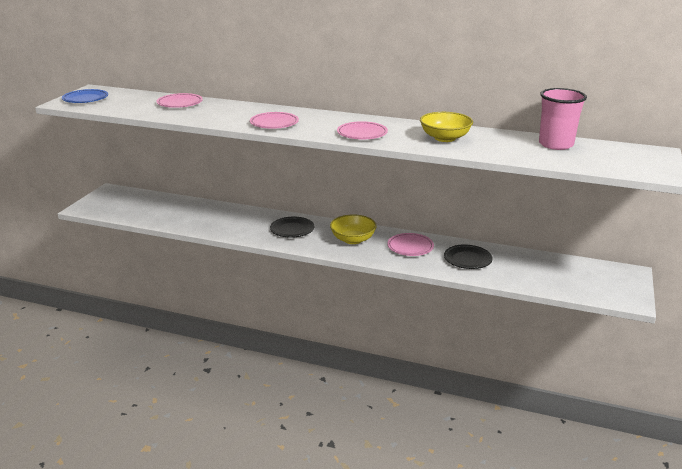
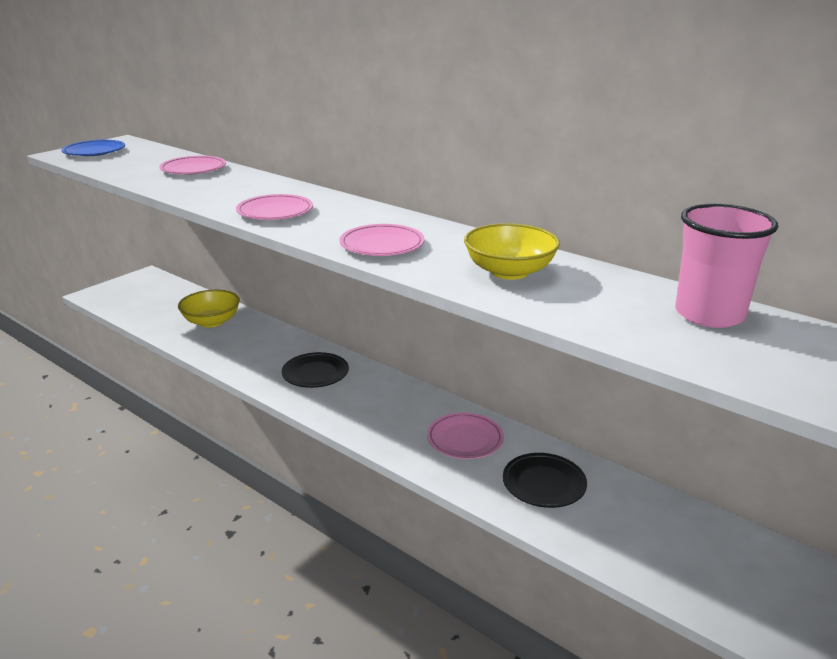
camera: 20 degrees right, 0 degrees up
yellow bowl [330,214,377,244] -> yellow bowl moved to [178,290,240,328]

